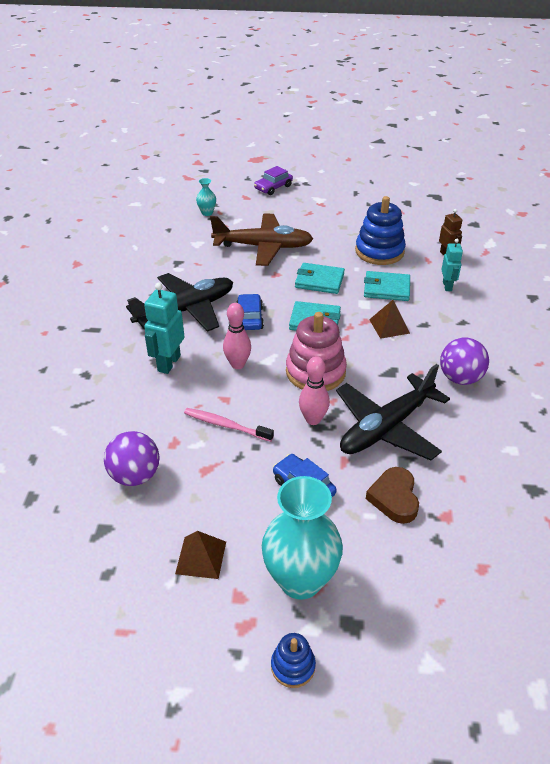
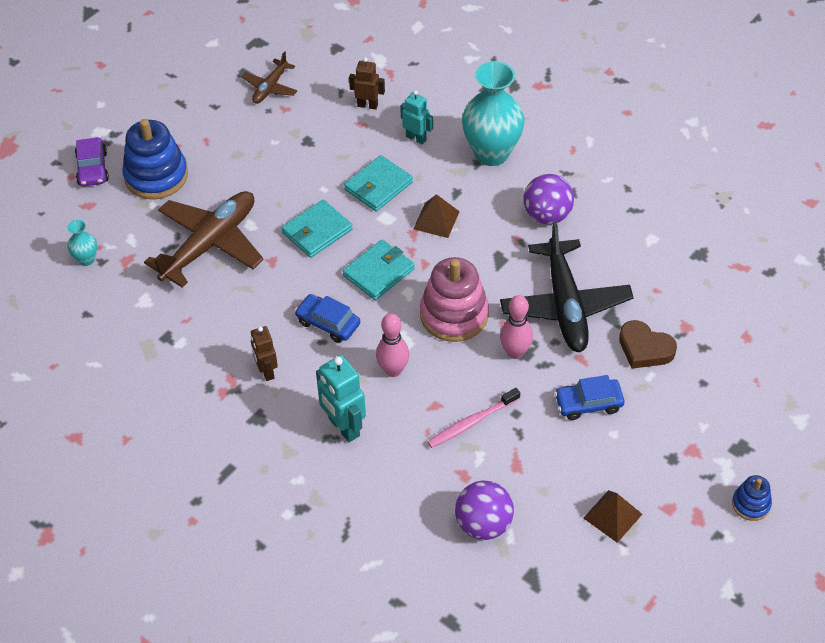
camera: 55 degrees left, 10 degrees up
black plane [126,273,233,332] -> brown robot [251,326,278,381]
turquoise vase [262,476,343,600] -> turquoise vase moved to [462,61,524,166]
blue stacking toy [355,196,406,265] -> blue stacking toy moved to [122,119,188,199]
none -> brown plane [242,51,297,104]

